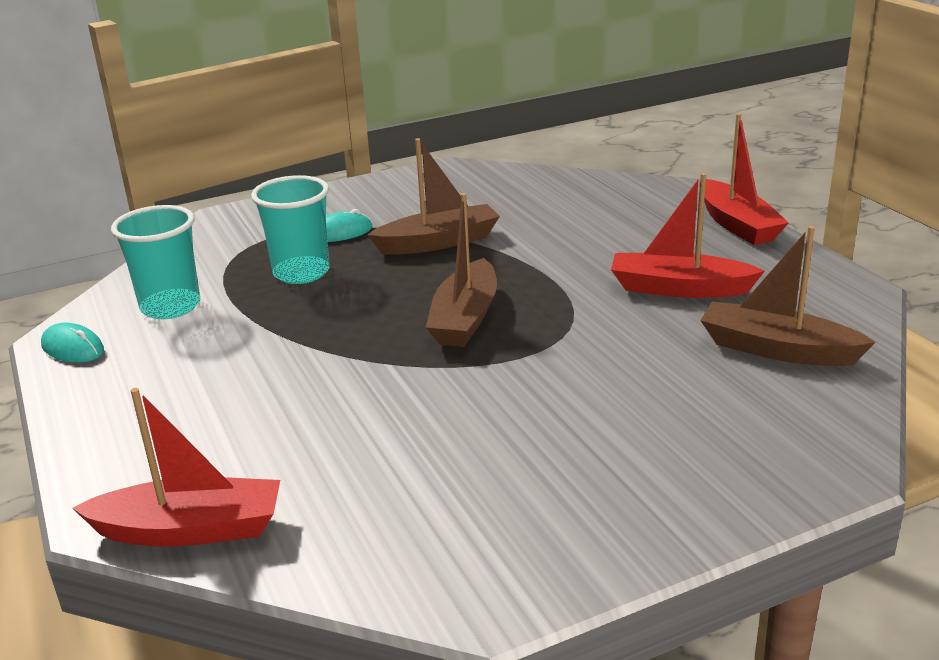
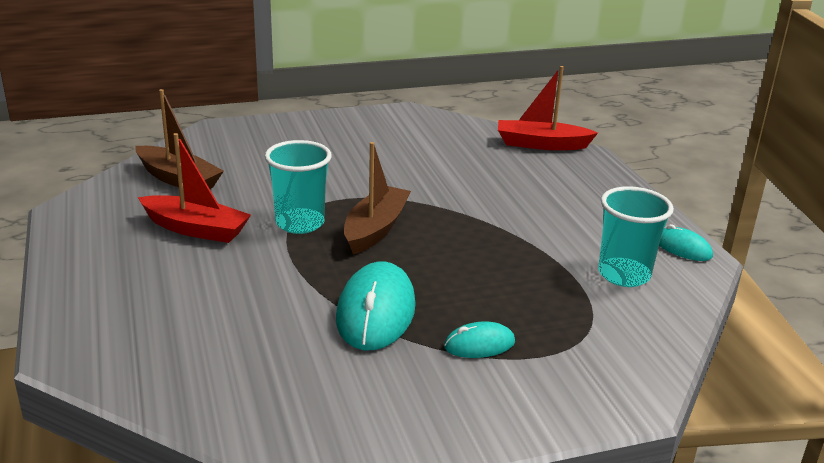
camera: 175 degrees left, 0 degrees up
turquoise cup [251,175,330,284] -> turquoise cup moved to [265,140,332,234]
brown boat [367,138,500,255] -> turquoise mouse [336,261,416,350]
red boat [699,113,789,245] -> none

